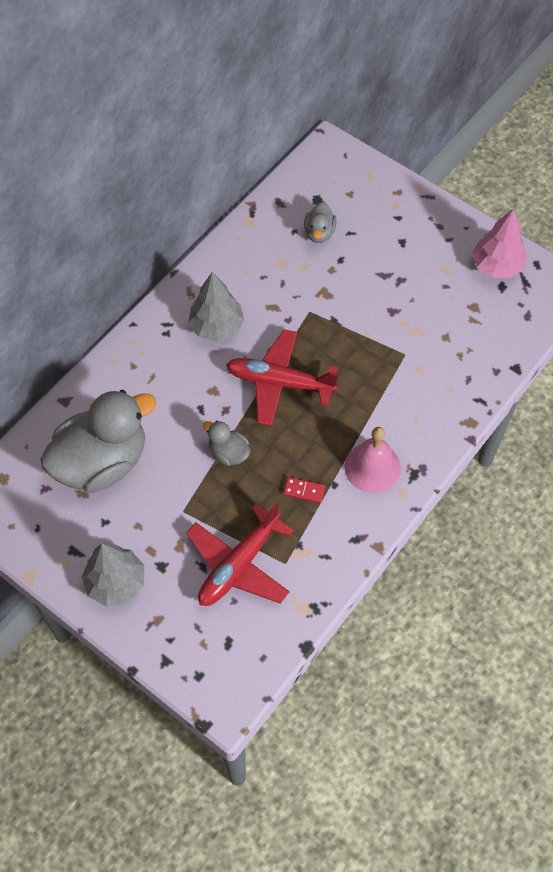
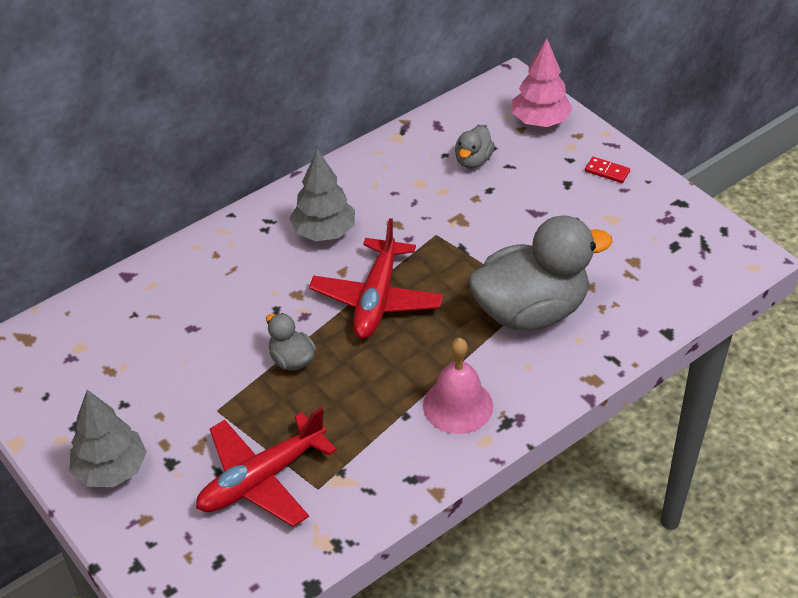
camera: 15 degrees right, 15 degrees down
grey duck [40,390,157,493] -> grey duck moved to [468,215,613,331]
red plane [226,329,338,426] -> red plane turned 105 degrees counterclockwise [309,218,443,339]
red domino [283,477,325,503] -> red domino moved to [585,157,630,183]
pink tree [472,208,527,278] -> pink tree moved to [512,38,573,127]

